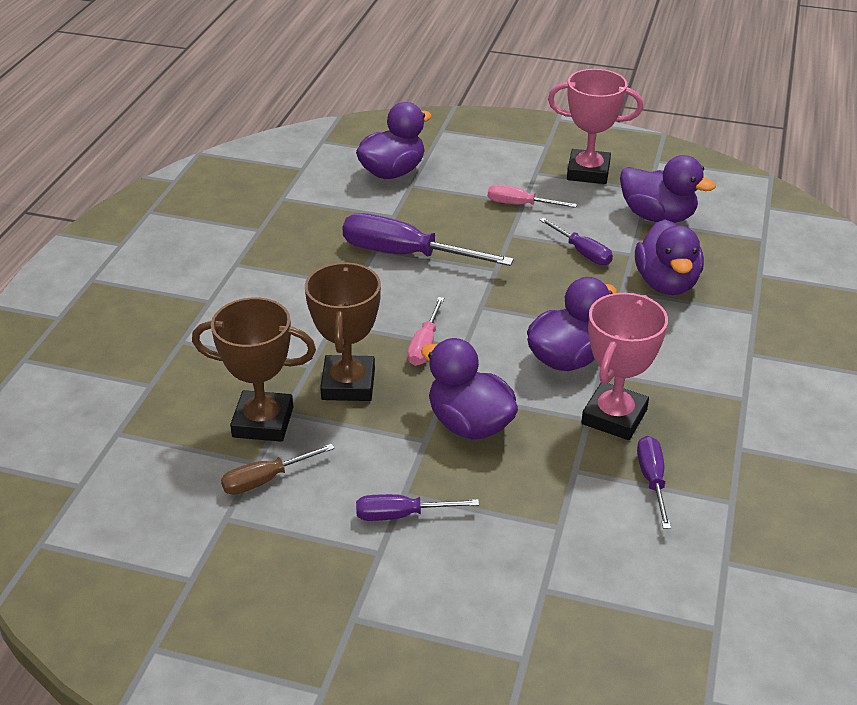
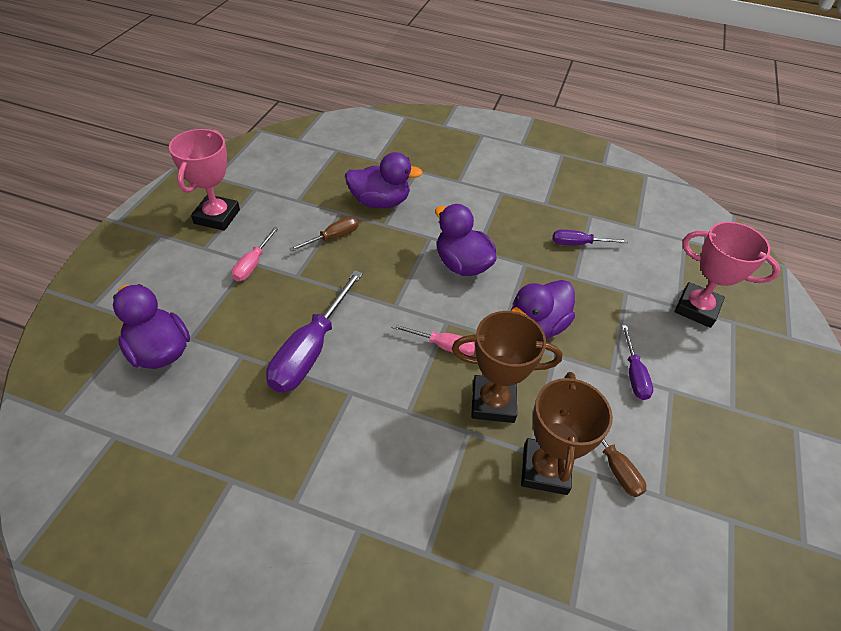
camera: 90 degrees left, 10 degrees up
purple screwdriver [540,218,613,265] -> brown screwdriver [289,217,358,252]
pink trophy [581,293,668,440] -> pink trophy moved to [675,222,780,328]
purple duck [620,155,716,223] -> none

